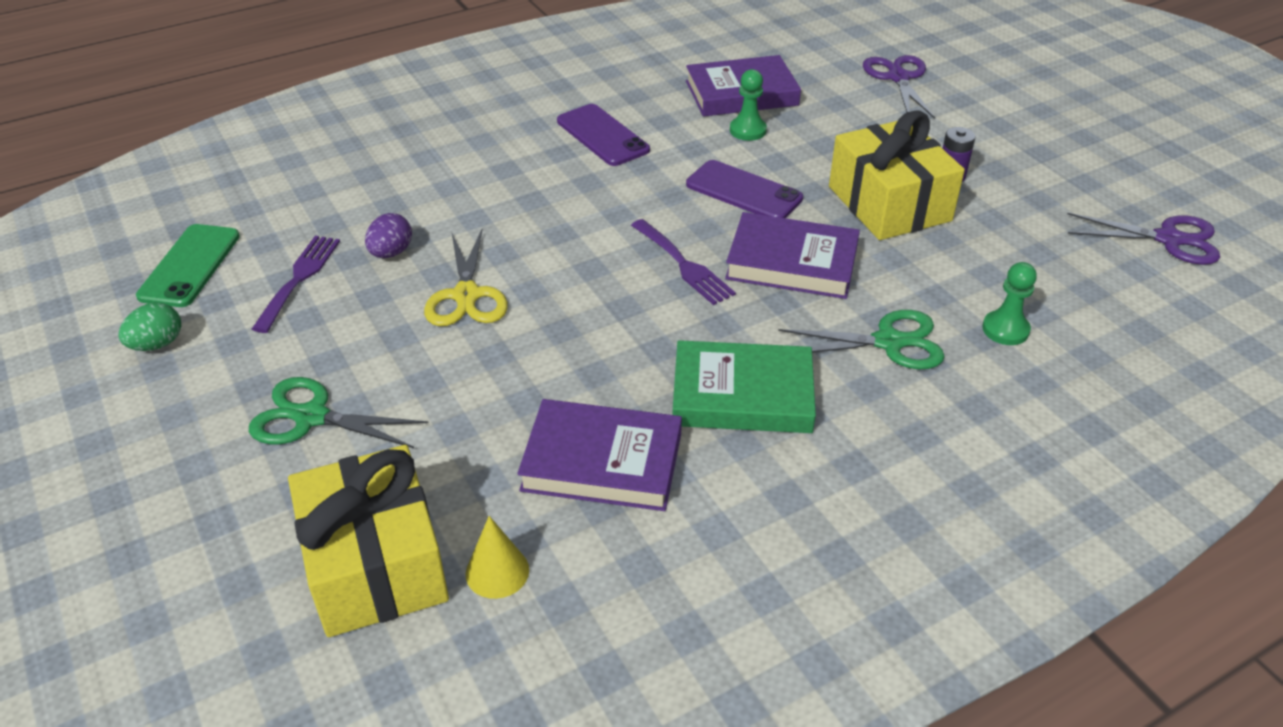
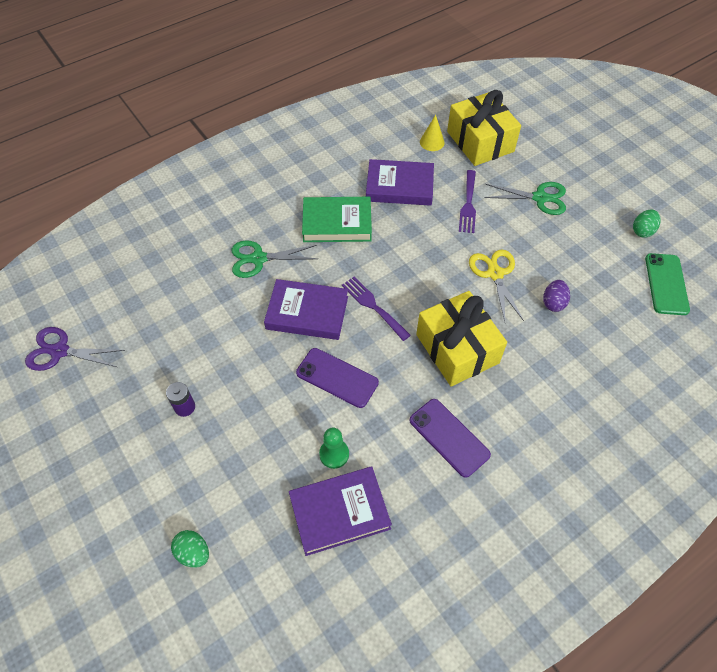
camera: 175 degrees right, 15 degrees up
purple fork [252,236,340,333] -> purple fork moved to [459,170,476,233]
yellow gift [829,110,965,240] -> yellow gift moved to [416,291,507,386]
purple scissors [863,55,935,119] -> green egg [171,530,209,568]
green pawn [982,262,1037,345] -> none

